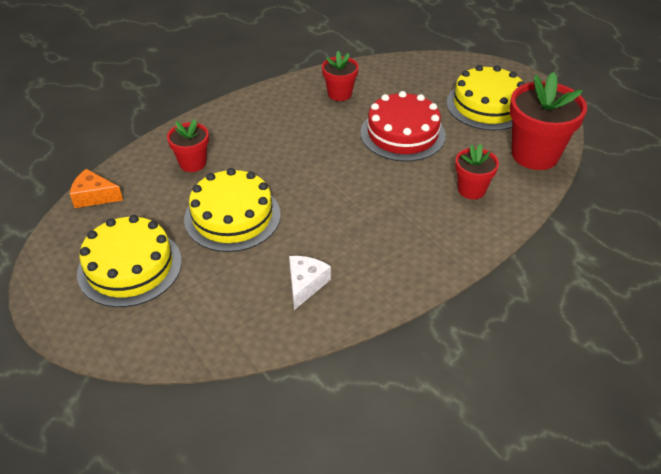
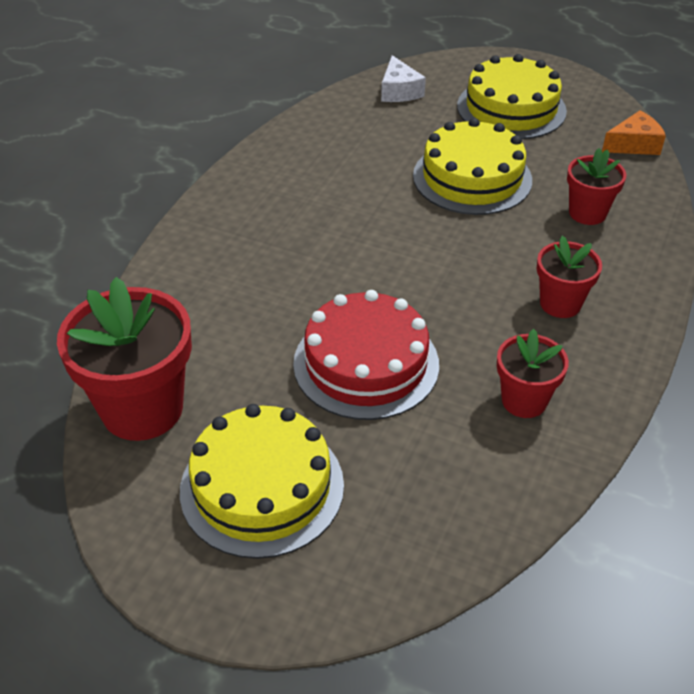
camera: 150 degrees right, 0 degrees up
white cheese [289,256,331,310] -> white cheese moved to [381,55,426,102]
red flower pot [455,144,499,199] -> red flower pot moved to [537,236,602,318]

